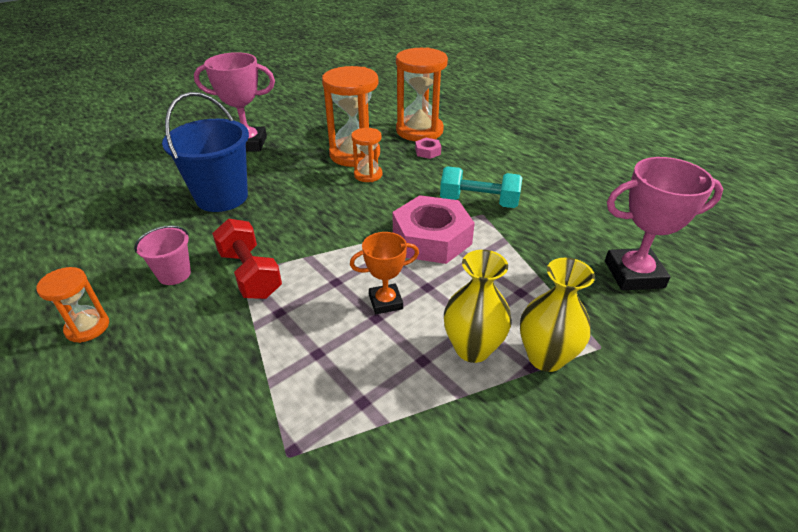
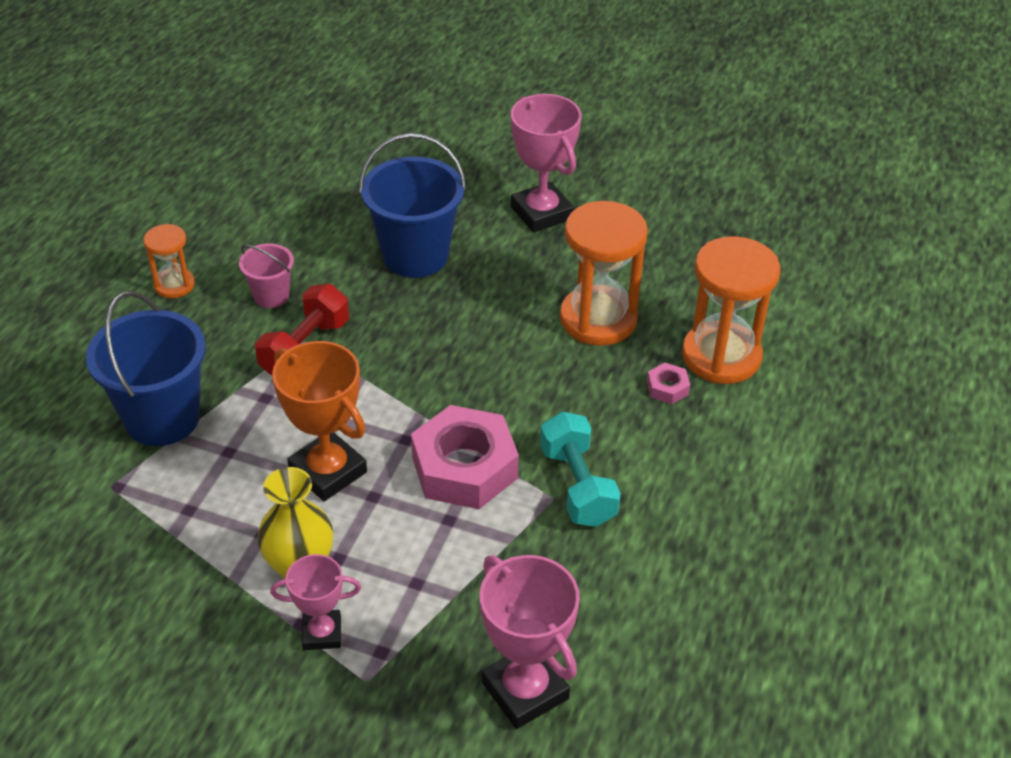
camera: 60 degrees right, 5 degrees up
orange trophy [350,232,419,314] -> orange trophy [272,341,367,501], size x1.66
orange hourglass [351,128,382,182] -> none
yellow vase [520,258,595,372] -> pink trophy [270,554,361,650]
none -> blue bucket [86,291,206,446]

